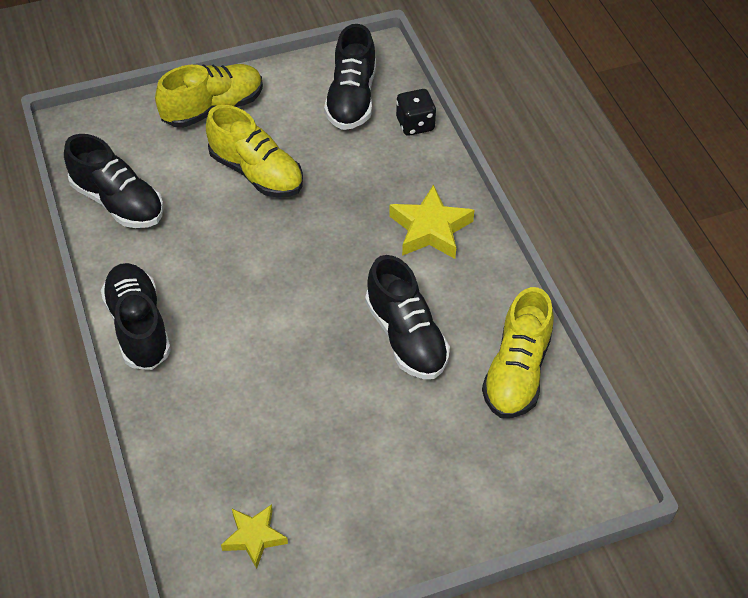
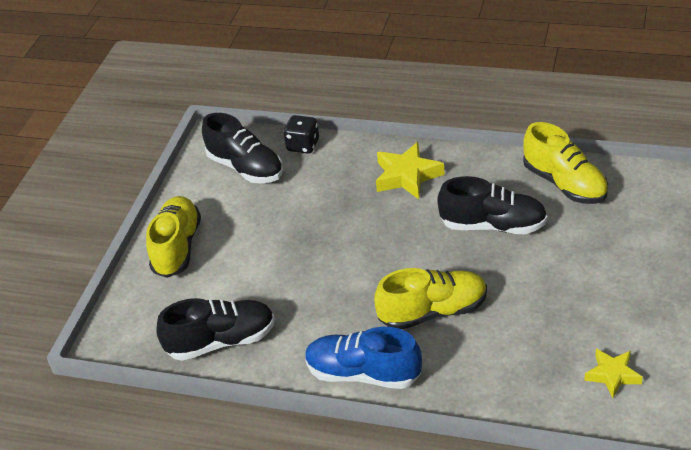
camera: 50 degrees left, 10 degrees down
black shoe [101,263,171,370] -> blue shoe [305,327,422,389]
yellow shoe [206,105,303,197] -> yellow shoe moved to [374,268,487,329]

